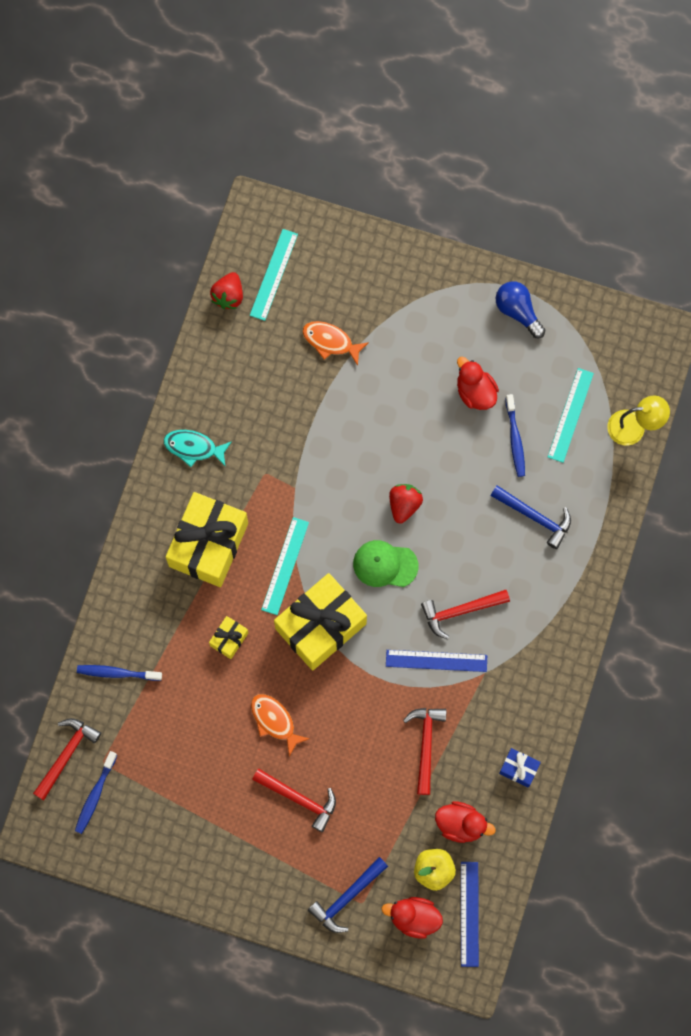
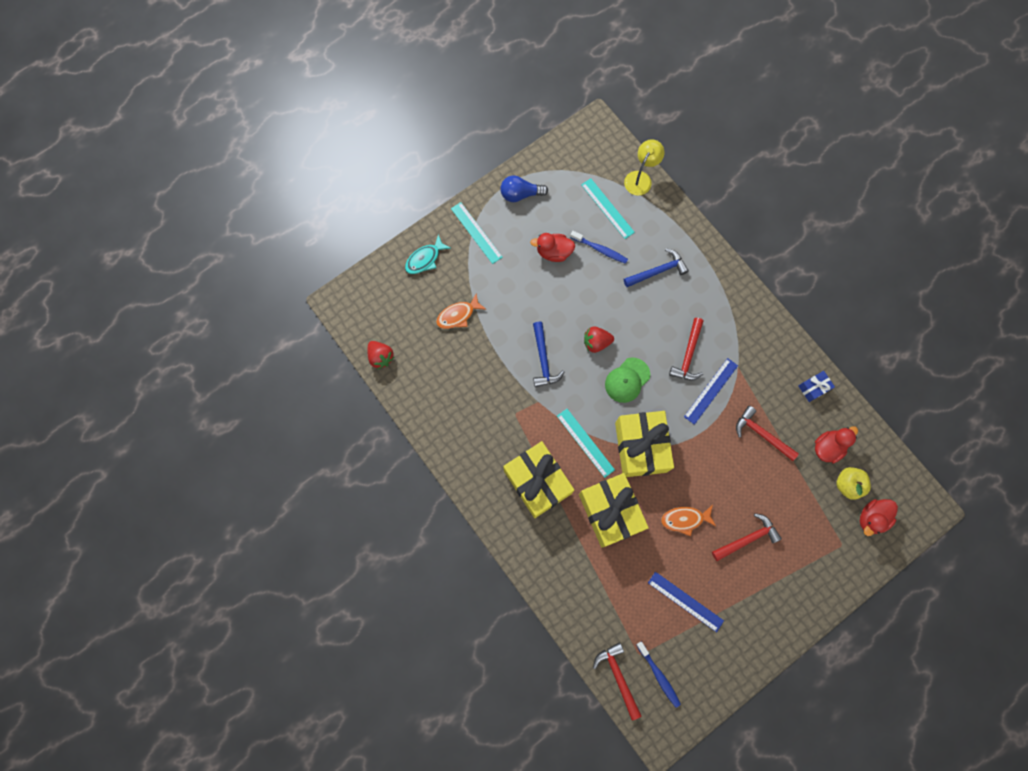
camera: 55 degrees left, 0 degrees up
blue toothbrush [77,665,162,681] -> none
turquoise fish [164,430,232,467] -> turquoise fish moved to [405,235,451,274]
yellow gift [209,616,248,659] -> yellow gift [579,473,649,547], size x2.26
turquoise ruler [250,229,298,321] -> turquoise ruler moved to [451,202,502,264]
blue hammer [308,857,388,933] -> blue hammer moved to [533,322,564,387]
red strawberry [389,484,423,524] -> red strawberry turned 60 degrees counterclockwise [584,326,614,353]
blue ruler [461,862,479,967] -> blue ruler moved to [648,572,724,632]

